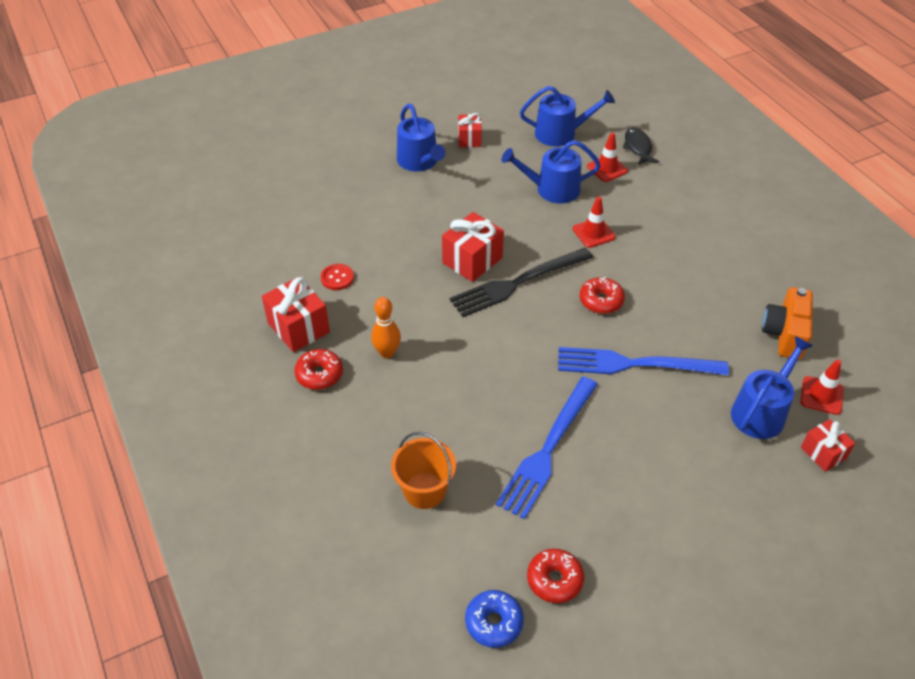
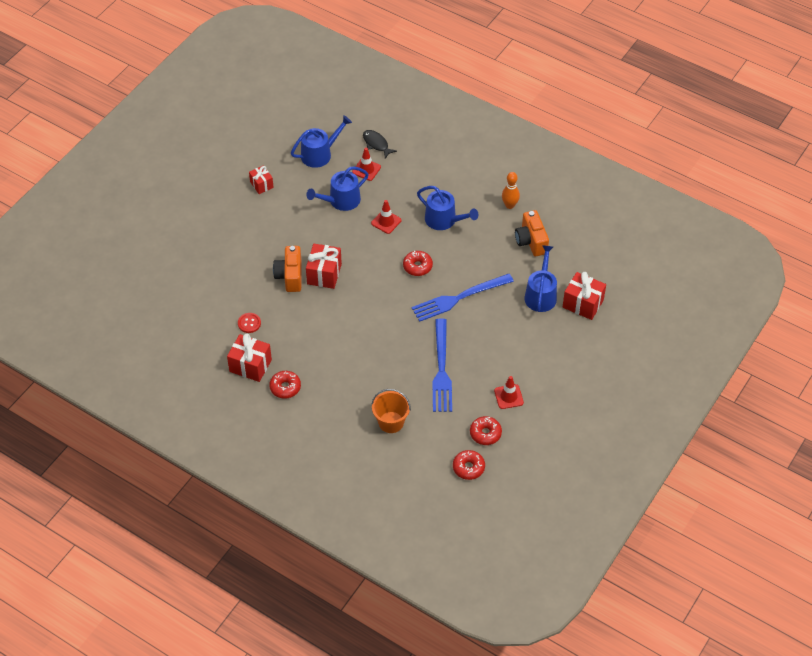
camera: 30 degrees left, 5 degrees up
orange bowling pin [371,297,401,359] -> orange bowling pin moved to [502,172,520,209]
blue watering can [397,104,446,172] -> blue watering can moved to [417,186,478,230]
black fork [450,248,593,317] -> none
blue donut [465,590,524,648] -> red donut [453,450,485,480]
red traffic cone [800,360,844,415] -> red traffic cone moved to [494,376,524,409]
red gift [801,419,855,472] -> red gift [563,272,606,320], size x1.61
none -> orange camera [273,246,302,292]

